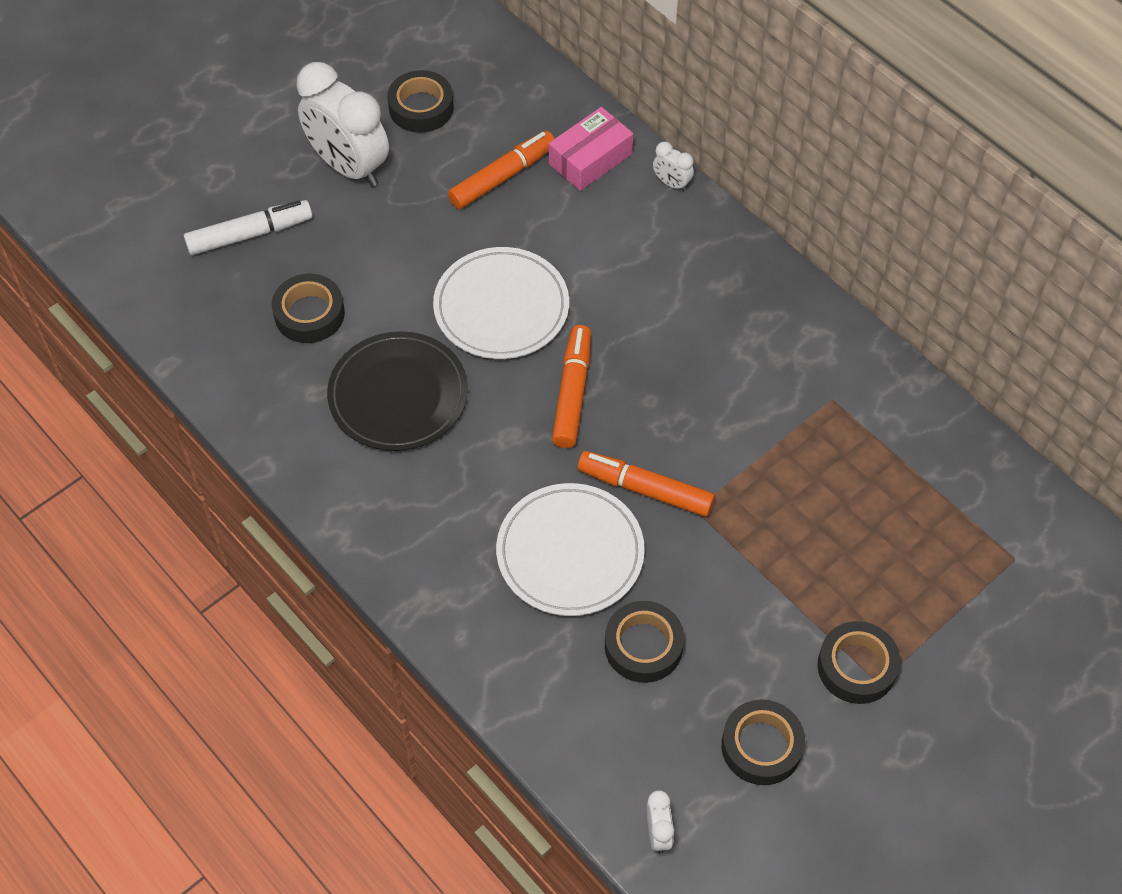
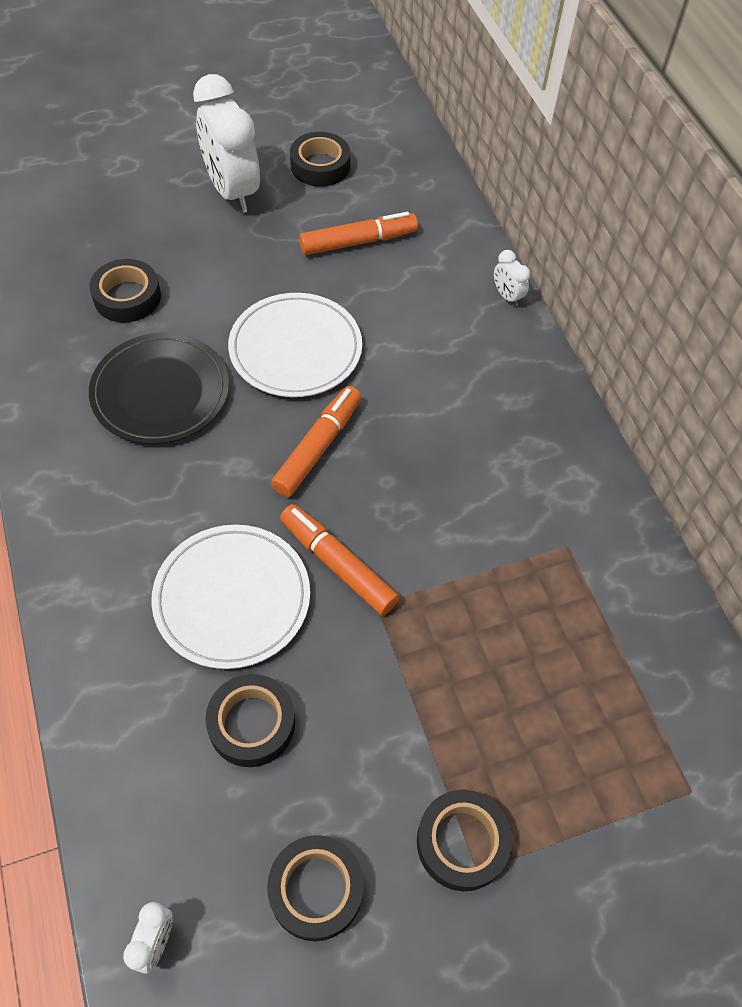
camera: 20 degrees right, 0 degrees up
white marker [184,200,313,255] -> none
pink box [549,107,633,191] -> none

